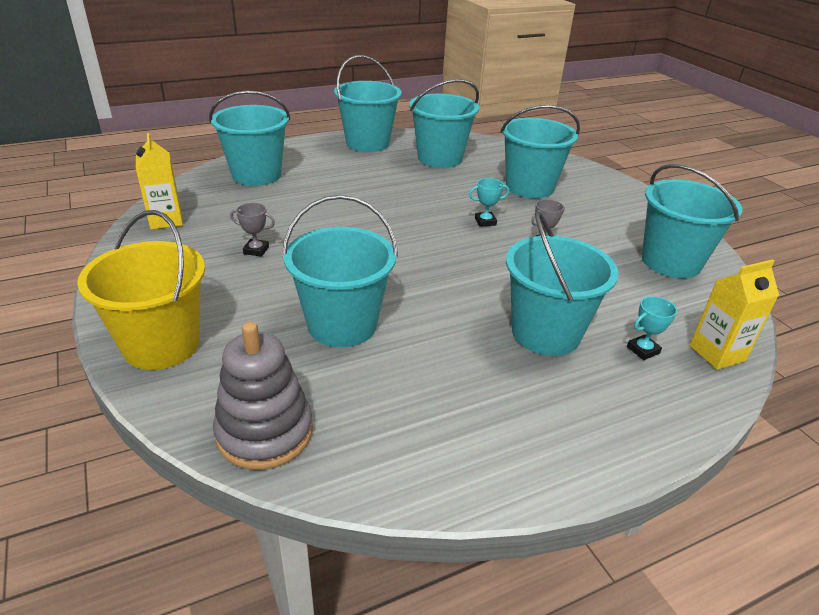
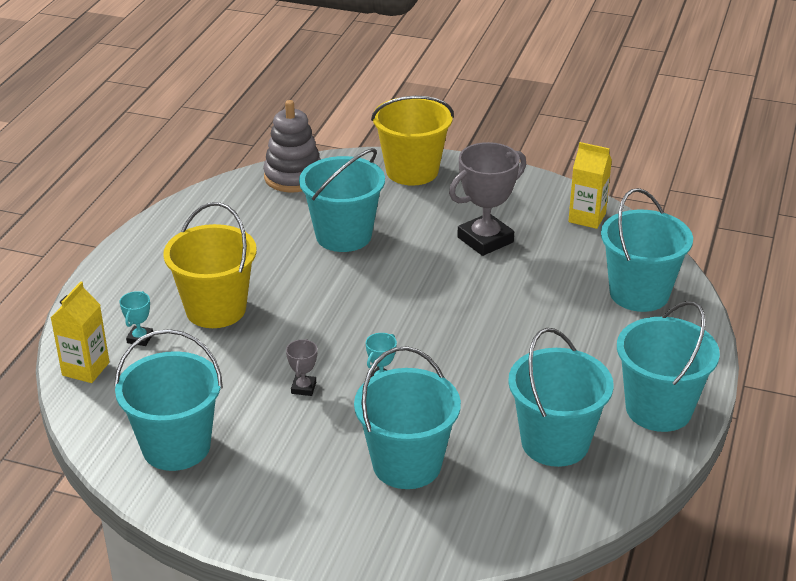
camera: 135 degrees right, 0 degrees up
grey trophy [230,203,275,257] -> grey trophy [449,142,526,256], size x2.19
turquoise bucket [506,211,619,356] -> yellow bucket [163,202,257,328]

